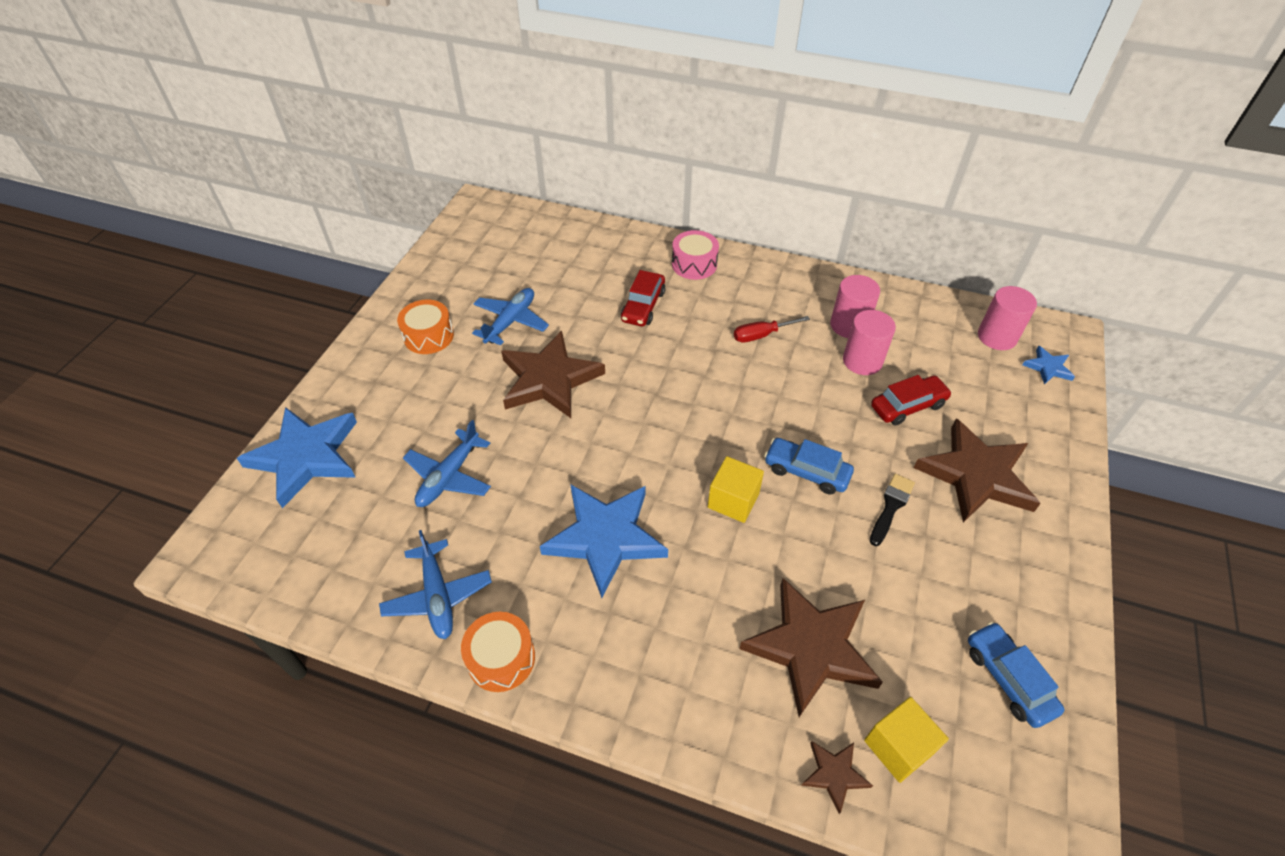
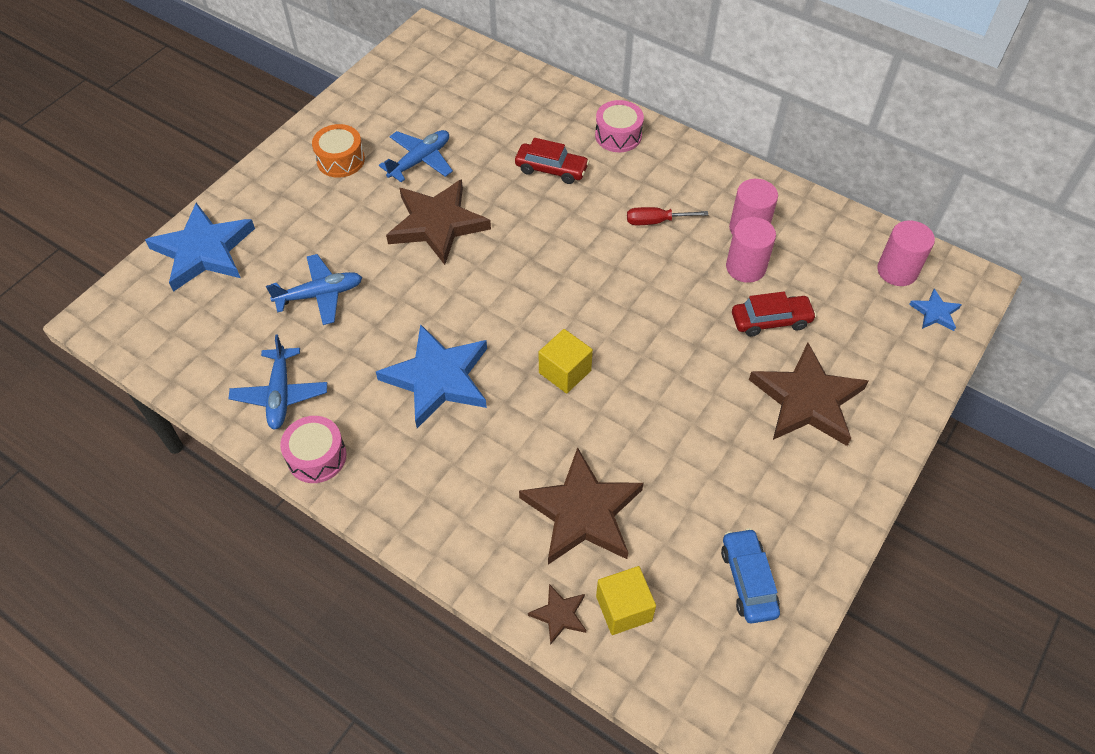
camera: 15 degrees right, 5 degrees up
blue plane [403,420,491,507] -> blue plane turned 150 degrees counterclockwise [266,254,362,325]
orange drum [461,612,535,692] -> pink drum [280,416,347,483]
red car [621,270,666,326] -> red car turned 105 degrees counterclockwise [515,138,589,184]
blue car [764,438,854,494] -> none
black brush [870,474,915,546] -> none

